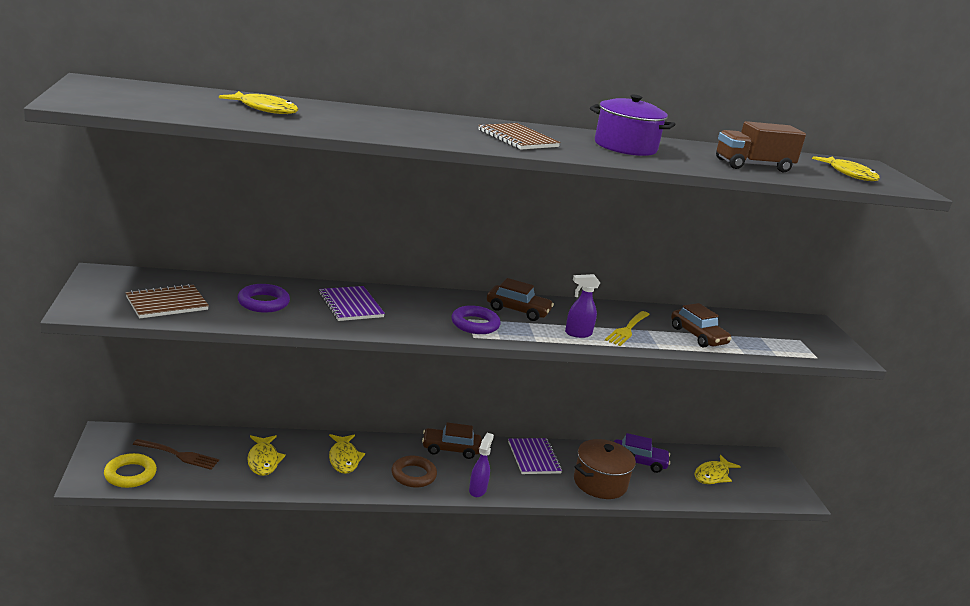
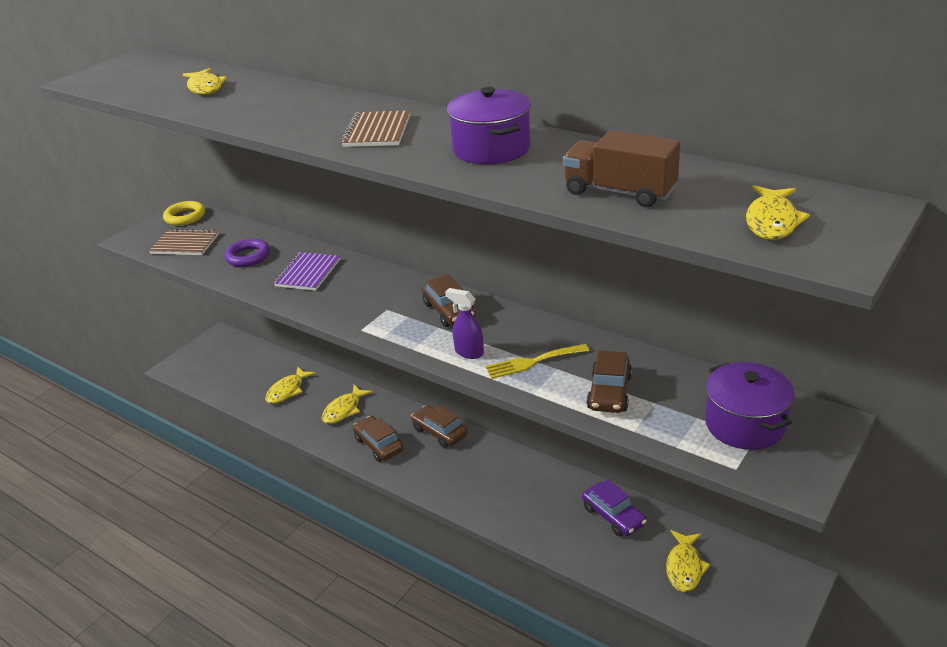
camera: 50 degrees right, 10 degrees up
yellow ring [104,453,157,488] -> yellow ring moved to [163,201,205,226]
brown fork [133,439,219,470] -> none
brown ring [391,456,437,488] -> brown car [353,416,403,462]
purple ring [451,305,500,334] -> none
purple spray bottle [469,433,494,497] -> none
purple notebook [508,438,562,474] -> none
brown pot [574,439,636,499] -> none
yellow fish [695,455,741,484] -> yellow fish turned 75 degrees counterclockwise [666,530,711,592]
none -> purple pot [705,362,794,450]

